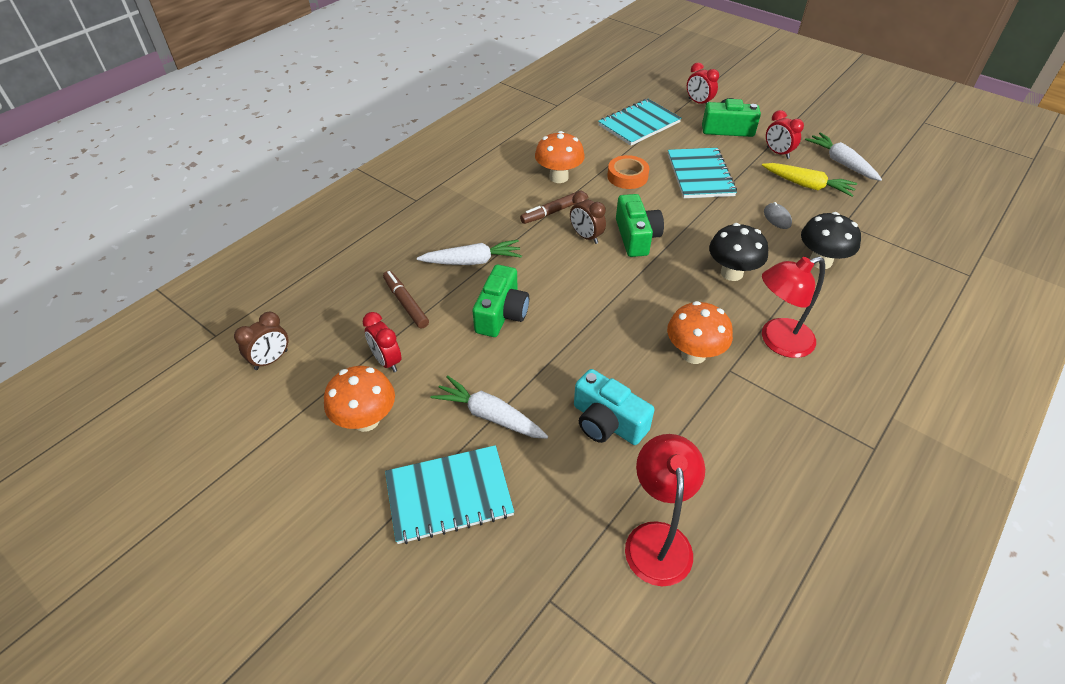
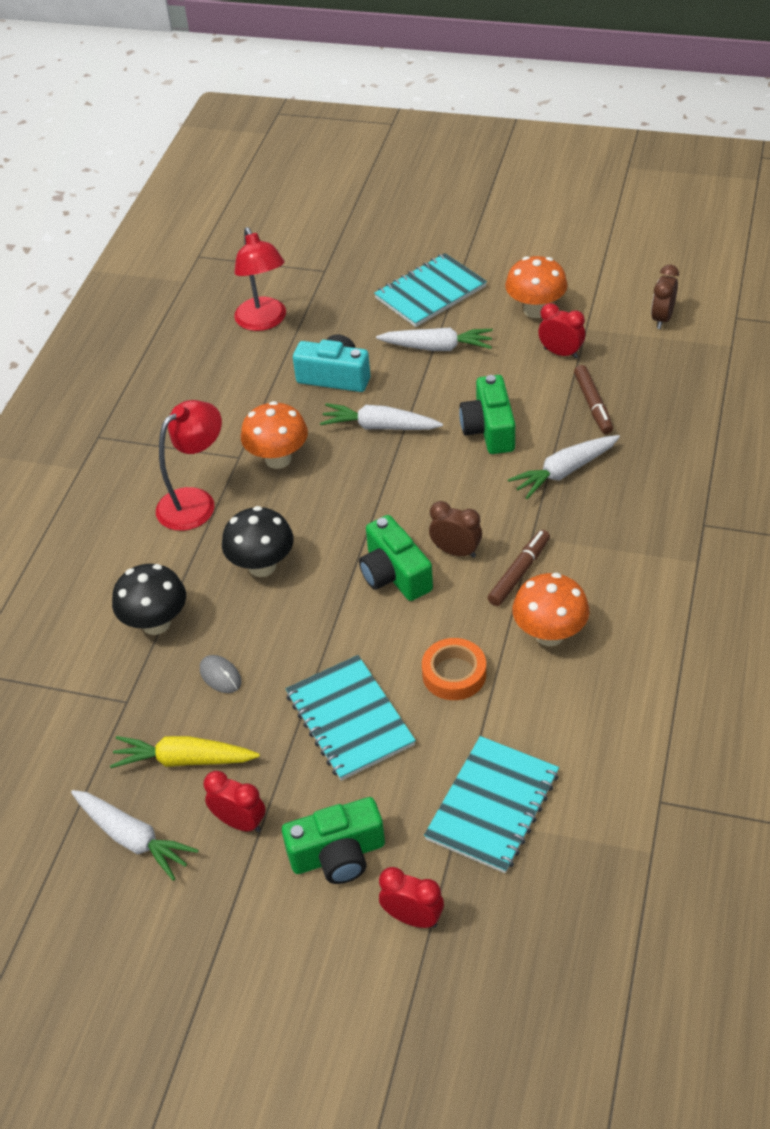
camera: 160 degrees right, 0 degrees up
brown marker [383,271,429,328] -> brown marker turned 45 degrees clockwise [574,365,613,434]
none -> white carrot [320,403,443,430]

